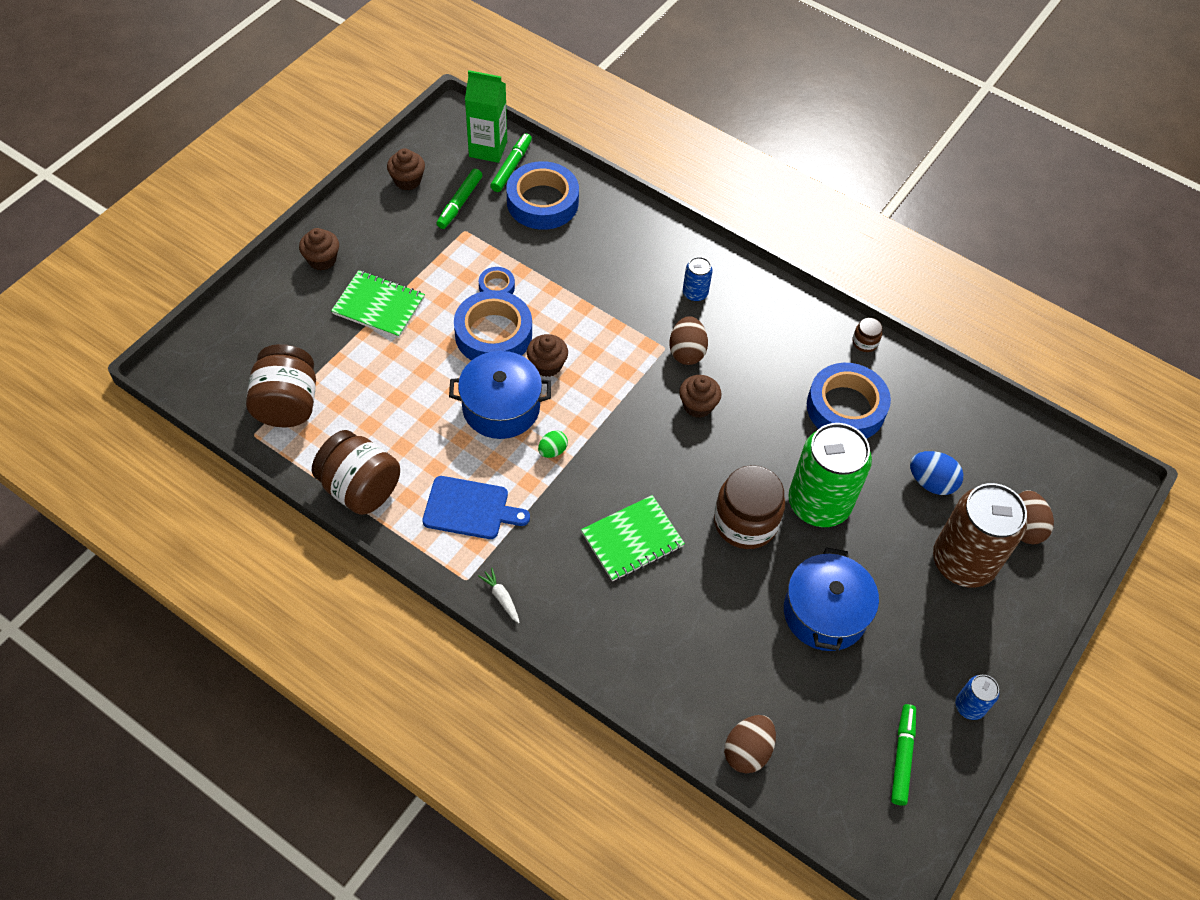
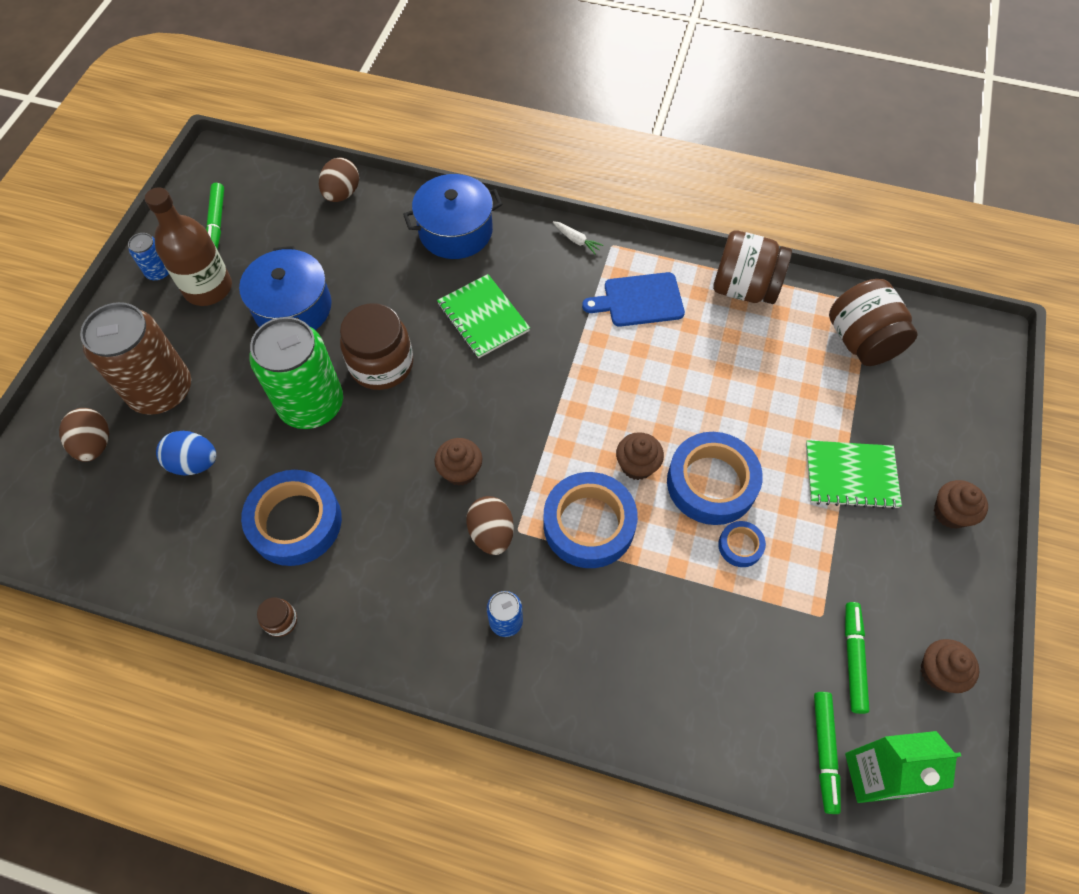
camera: 165 degrees right, 5 degrees up
blue pot [449,351,551,439] -> blue pot moved to [403,174,502,259]
blue tape [506,161,579,230] -> blue tape moved to [543,472,638,568]
green egg [538,430,568,458] -> none
green notebook [581,495,685,581] -> green notebook turned 75 degrees counterclockwise [437,274,530,358]
none -> brown bottle [145,187,232,306]

